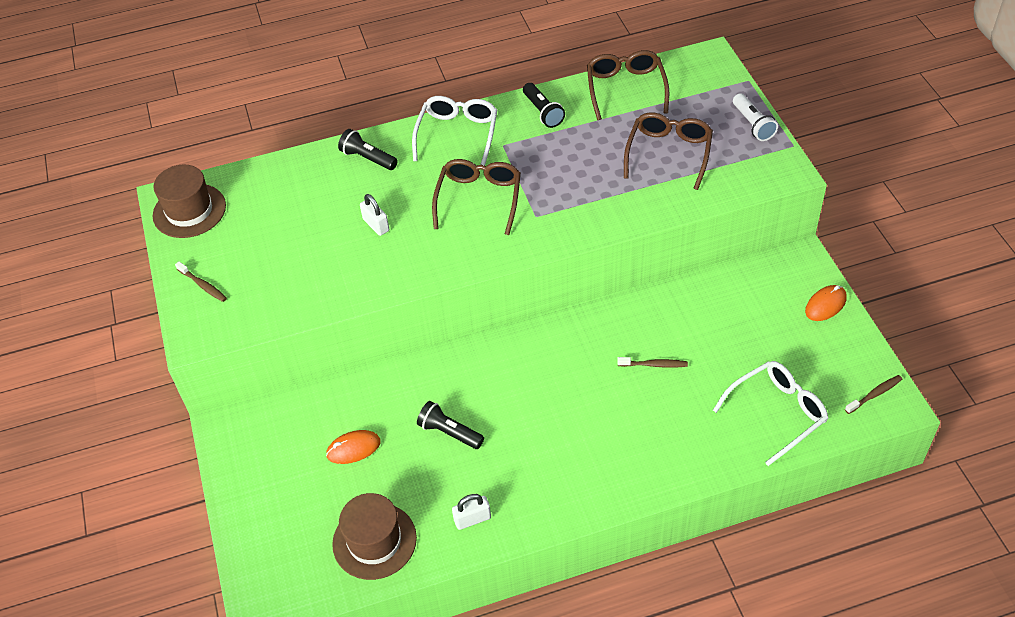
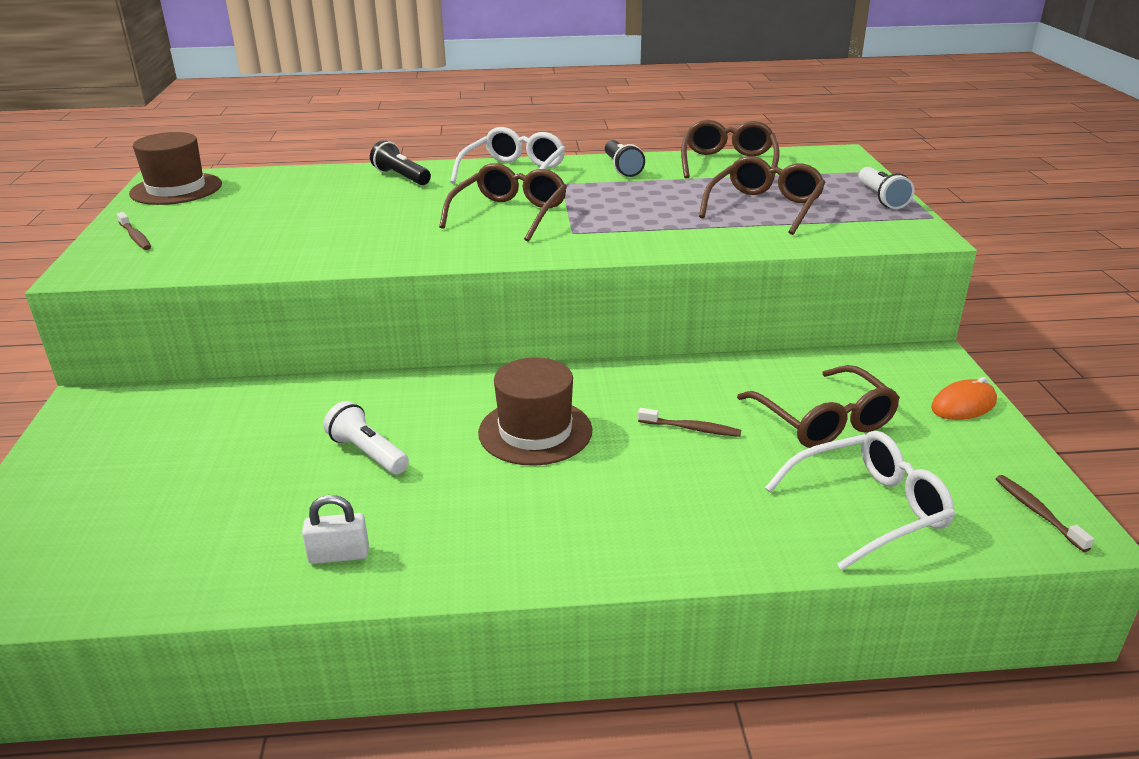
camera: 10 degrees right, 20 degrees down
orange mouse [326,430,381,464] -> none
brown hat [332,493,417,580] -> brown hat moved to [478,358,592,466]
white padlock [360,194,389,236] -> none
black flashlight [417,401,484,449] -> white flashlight [324,401,409,474]
brown toothbrush [845,375,902,414] -> brown toothbrush turned 90 degrees counterclockwise [996,475,1094,552]
none -> brown glasses [737,365,900,448]

